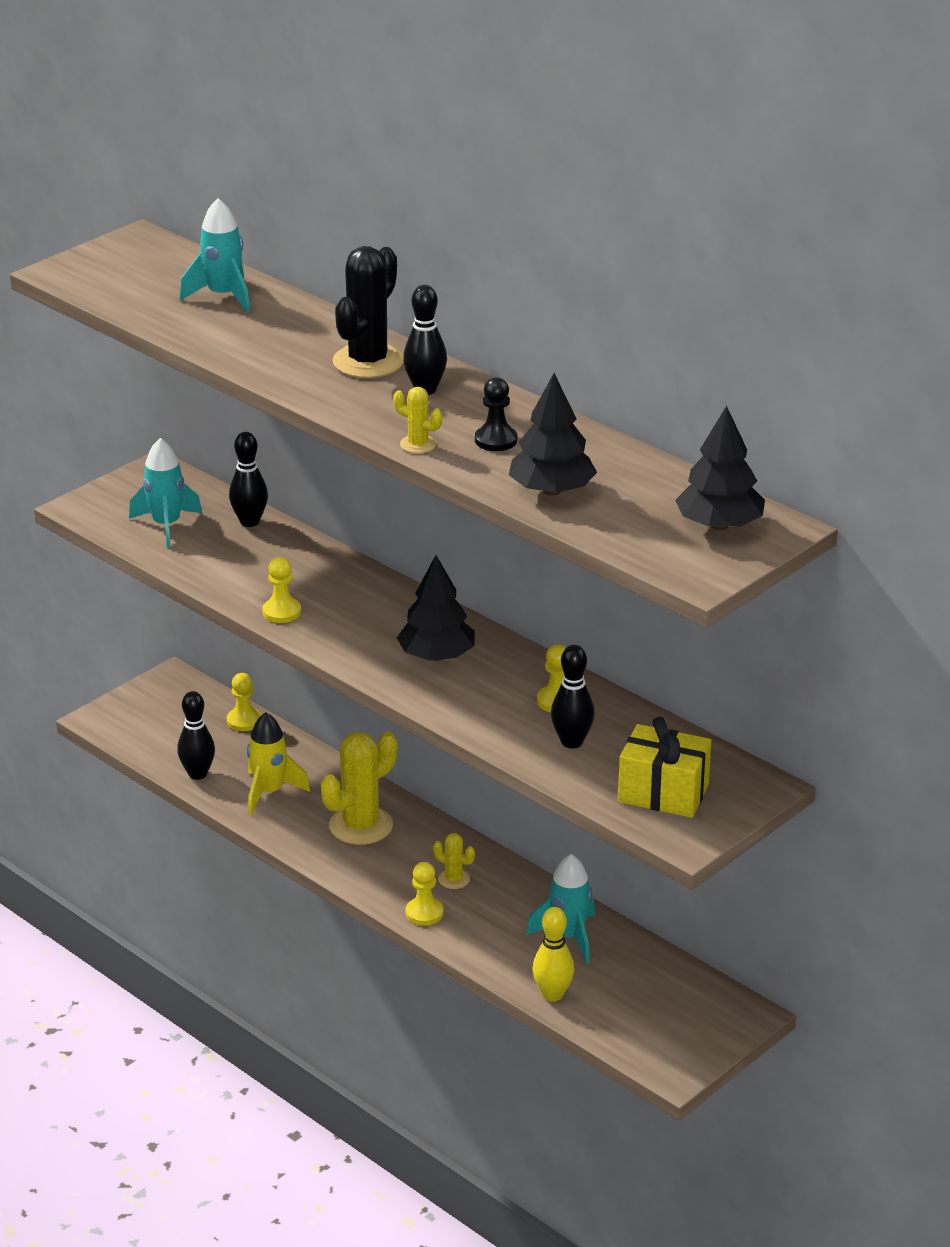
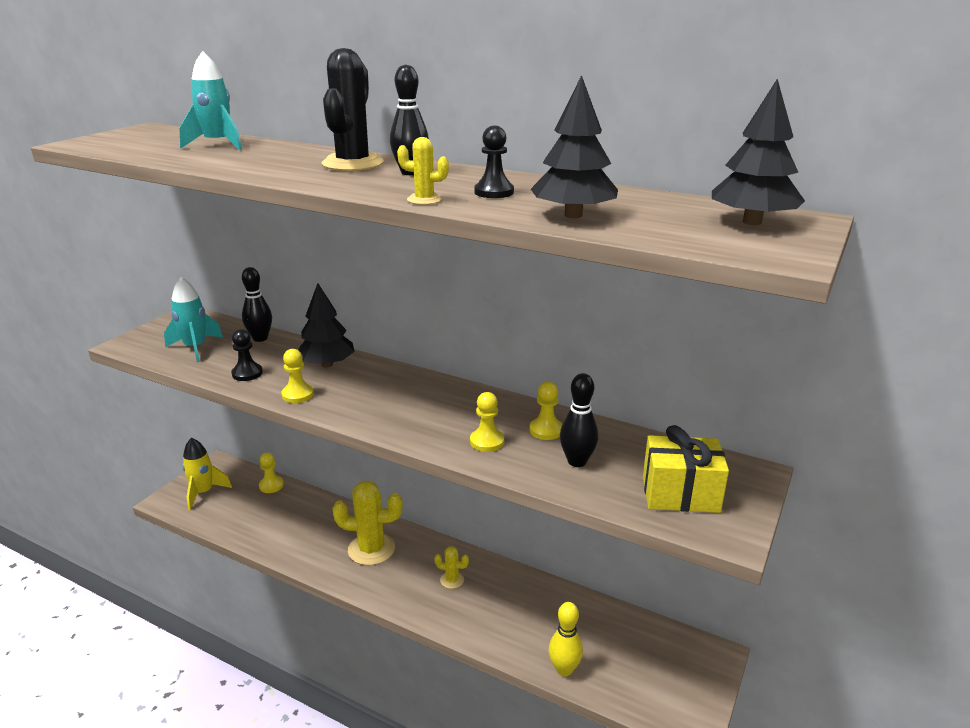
camera: 15 degrees left, 5 degrees down
black bowling pin [177,691,215,780] -> none
yellow rocket [247,712,310,815] -> yellow rocket moved to [182,438,232,510]
yellow cactus [321,731,397,845] -> yellow cactus turned 60 degrees clockwise [333,481,403,565]
black tree [397,555,475,661] -> black tree moved to [298,283,355,367]
yellow pawn [406,862,444,926] -> yellow pawn moved to [470,392,504,452]
turquoise rocket [526,854,595,964] -> none
none -> black pawn [231,329,263,381]

